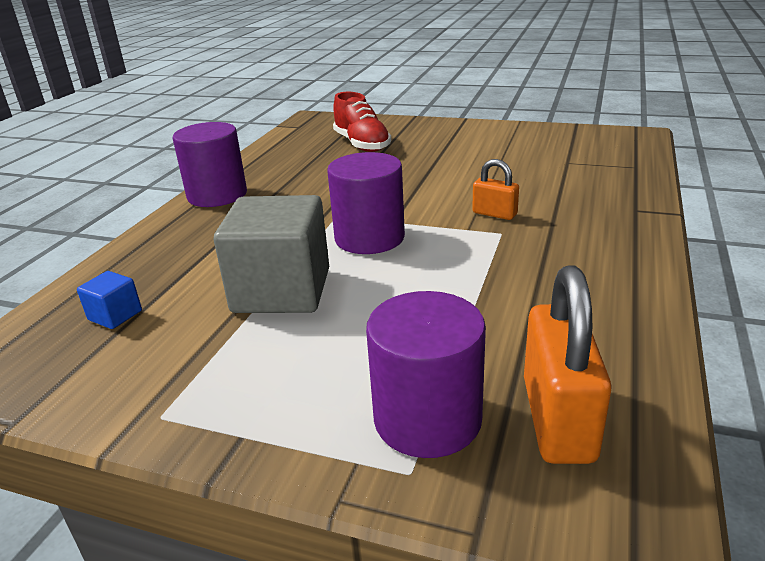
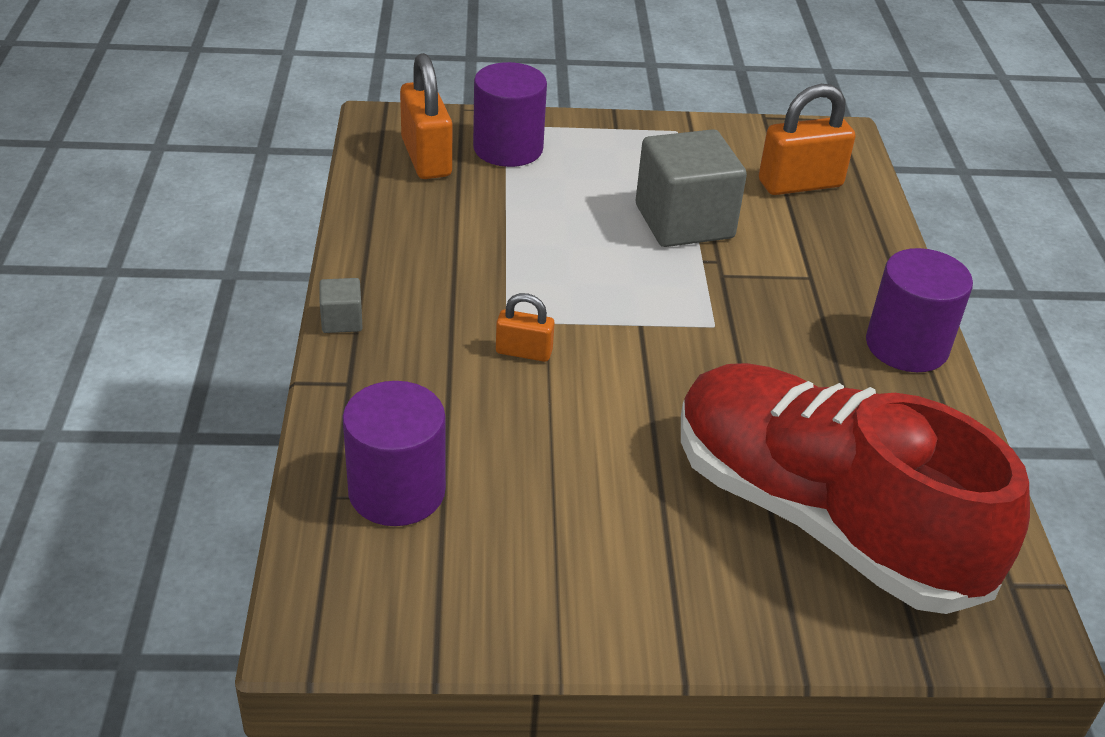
camera: 155 degrees right, 10 degrees up
blue cube [77,271,142,329] -> orange padlock [759,84,855,195]
purple cylinder [327,152,405,254] -> purple cylinder moved to [342,381,446,526]
red shoe [333,92,391,152] -> red shoe [681,363,1030,614], size x2.06
none -> grey cube [319,278,363,333]

